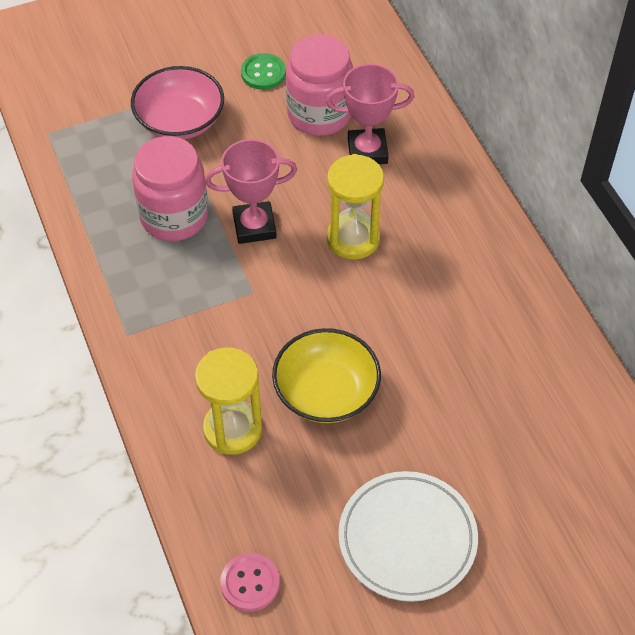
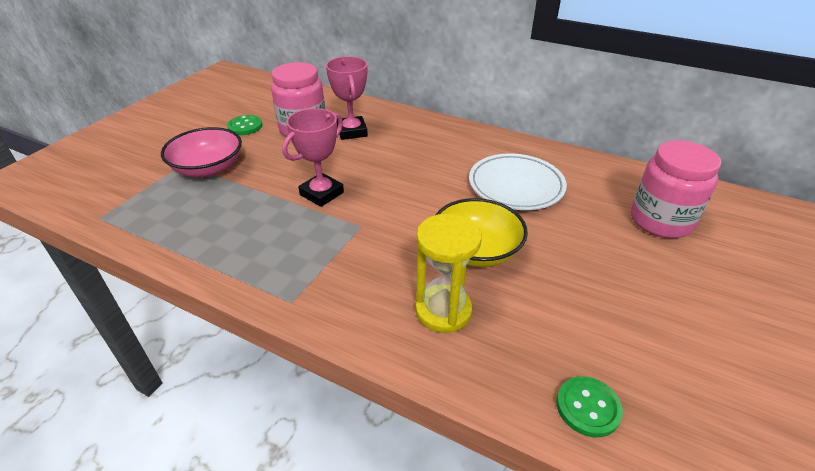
camera: 40 degrees left, 15 degrees down
pink jar [132,136,208,241] -> pink jar moved to [631,140,721,238]
pink button [220,553,280,612] -> green button [556,376,623,437]
pink trophy [326,64,414,164] -> pink trophy turned 60 degrees counterclockwise [326,56,368,140]
yellow hourglass [327,154,384,260] -> none
white plate [338,471,478,602] -> white plate moved to [469,154,567,210]

